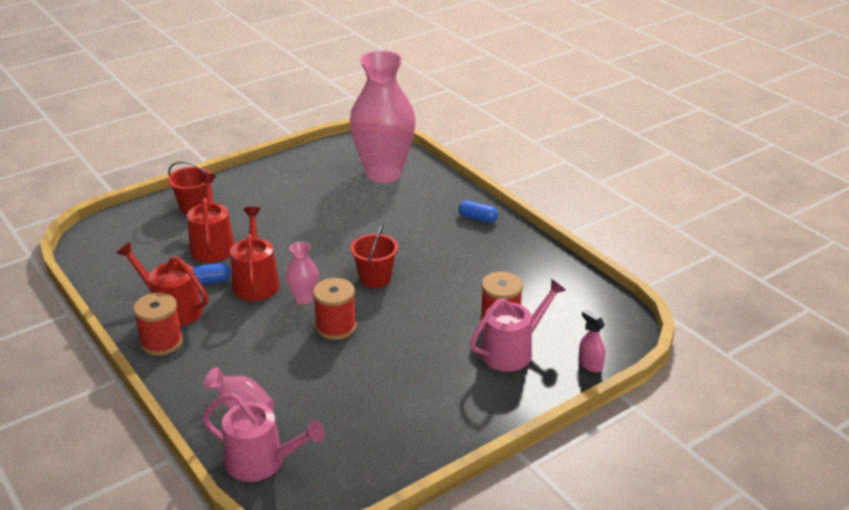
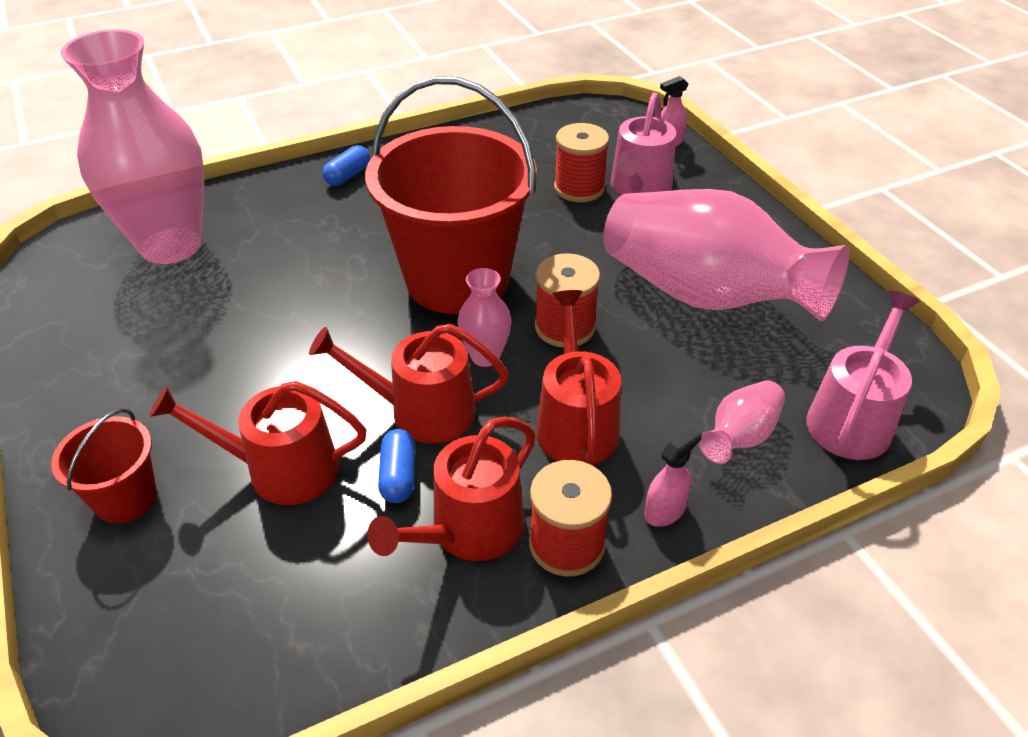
camera: 80 degrees left, 10 degrees up
red bucket [350,224,398,288] -> red bucket [365,76,537,314], size x2.19
pink watering can [470,279,567,372] -> pink watering can turned 135 degrees counterclockwise [611,92,676,195]
none -> red watering can [536,290,621,465]
none -> pink vase [603,189,850,321]
none -> pink spray bottle [645,426,702,527]

